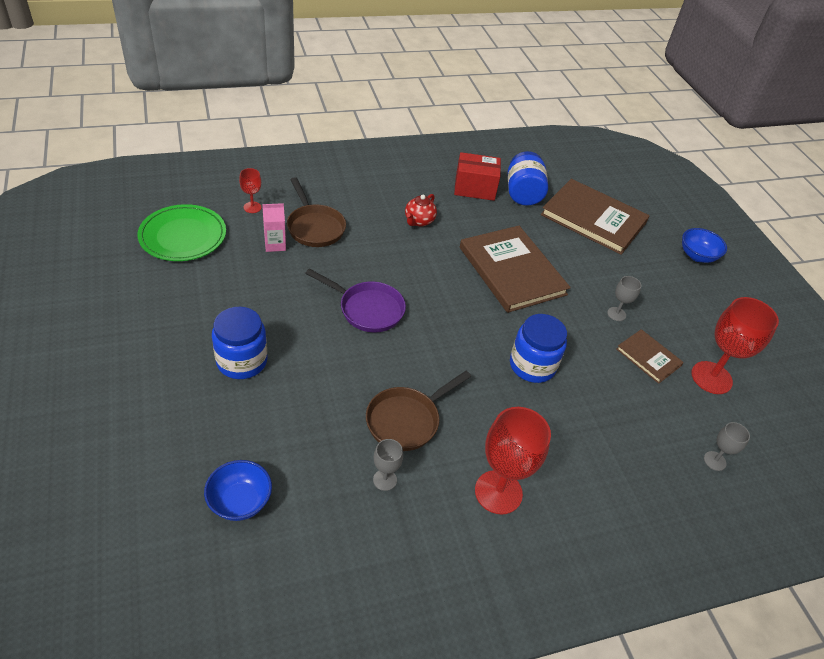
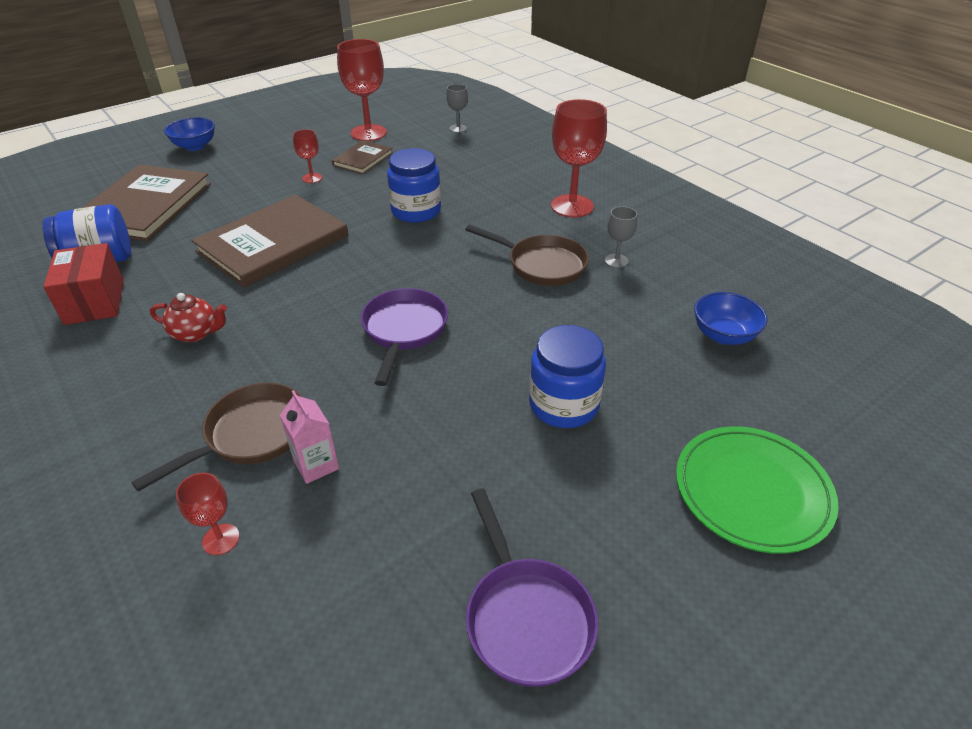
camera: 105 degrees left, 5 degrees down
green plate [138,204,226,261] -> green plate moved to [676,426,839,554]
grey goblet [607,276,641,321] -> red goblet [293,129,322,183]
none -> purple pan [466,489,598,687]

